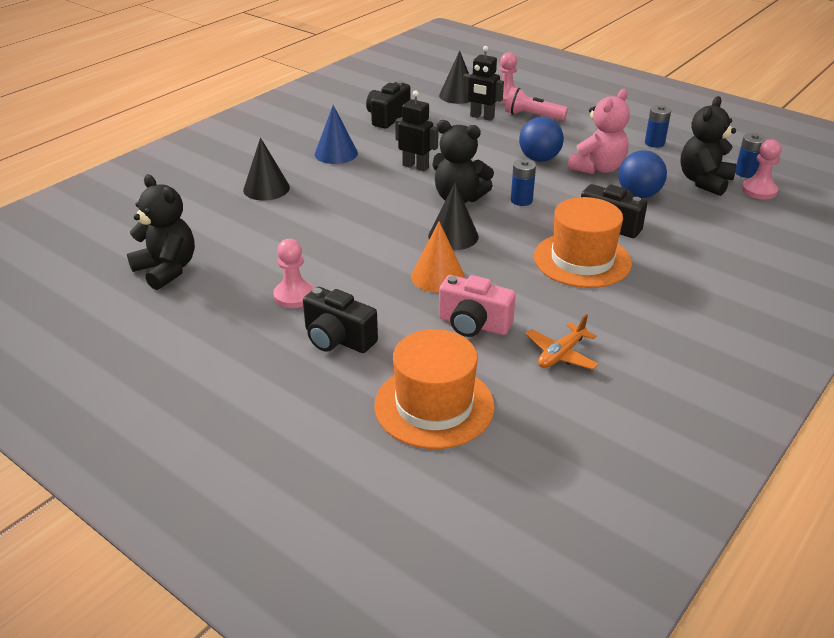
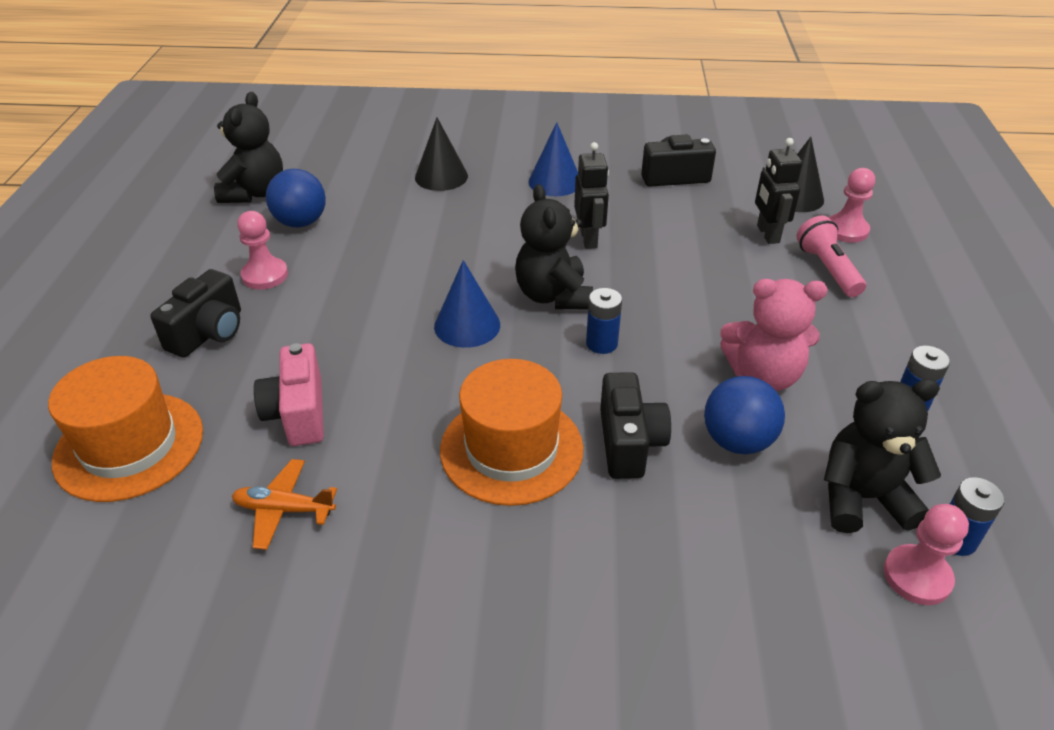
camera: 55 degrees right, 5 degrees up
black camera [303,287,378,353] -> black camera turned 150 degrees counterclockwise [150,269,241,358]
orange cone [411,221,465,293] -> none
black cone [428,183,479,250] -> blue cone [434,260,500,348]
blue ball [519,117,564,162] -> blue ball moved to [266,169,326,227]

